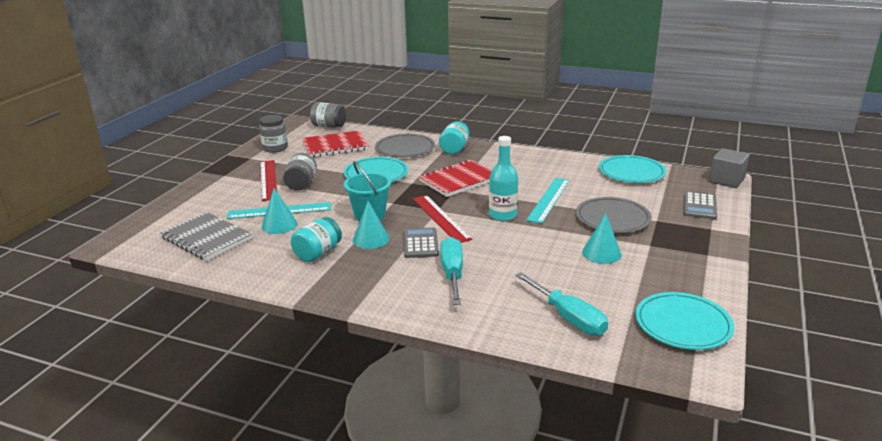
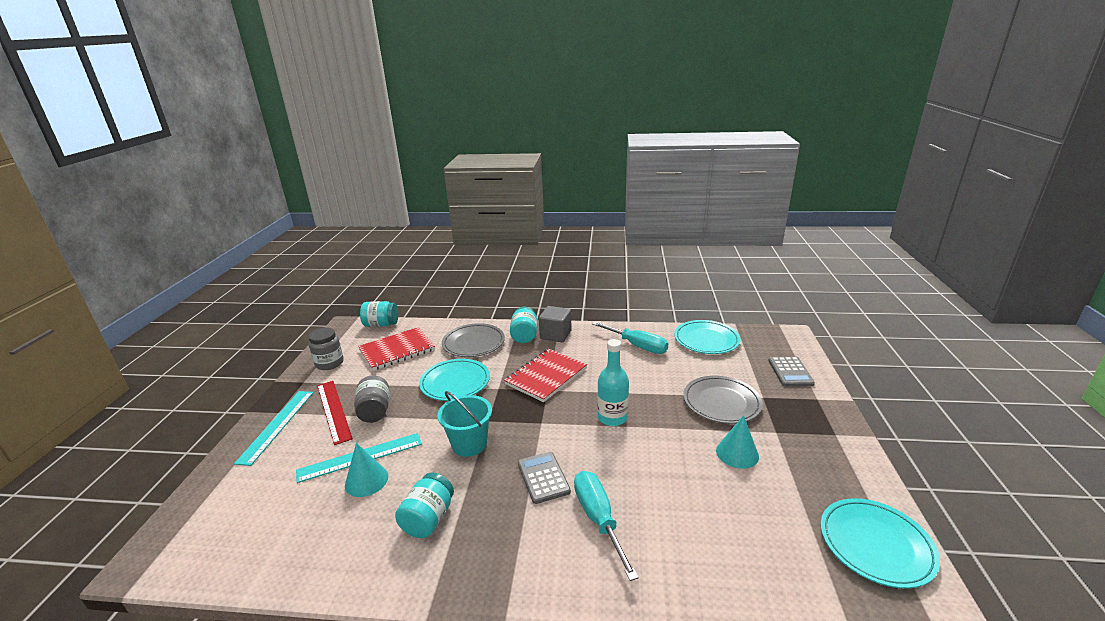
camera: 15 degrees left, 0 degrees up
grey notebook [160,212,252,261] -> none
grey jar [310,102,346,128] -> turquoise jar [360,301,398,327]
turquoise cone [353,201,390,249] -> none
red ruler [413,195,472,243] -> none
turquoise screwdriver [515,272,608,336] -> turquoise screwdriver moved to [592,322,668,354]
turquoise ruler [526,178,570,224] -> turquoise ruler moved to [234,391,314,466]
grey cube [709,148,749,188] -> grey cube moved to [539,306,572,342]

